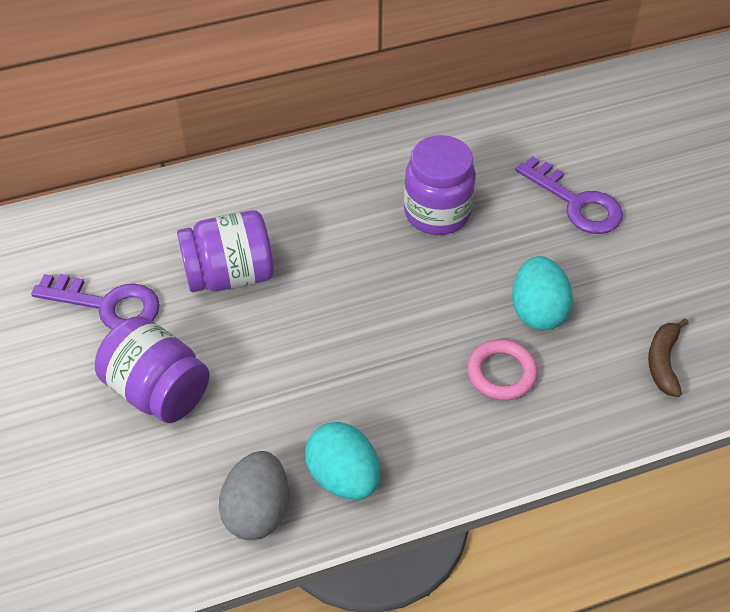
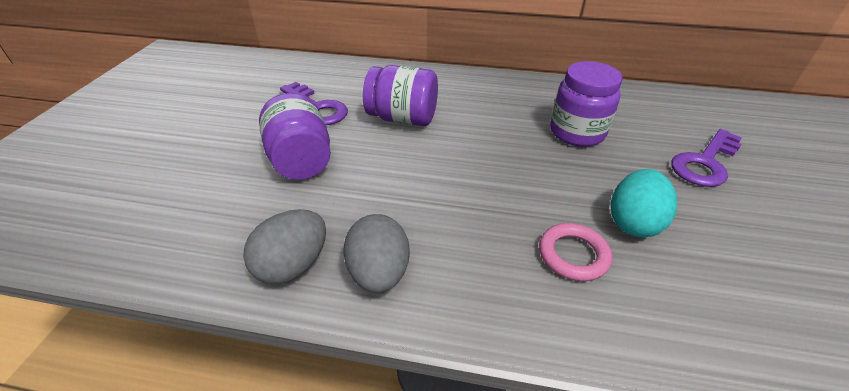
camera: 30 degrees right, 10 degrees down
turquoise egg [305,422,380,499] -> grey egg [343,214,410,293]
purple key [516,156,623,234] -> purple key turned 60 degrees clockwise [671,129,742,187]
brown banana [648,318,689,397] -> none

